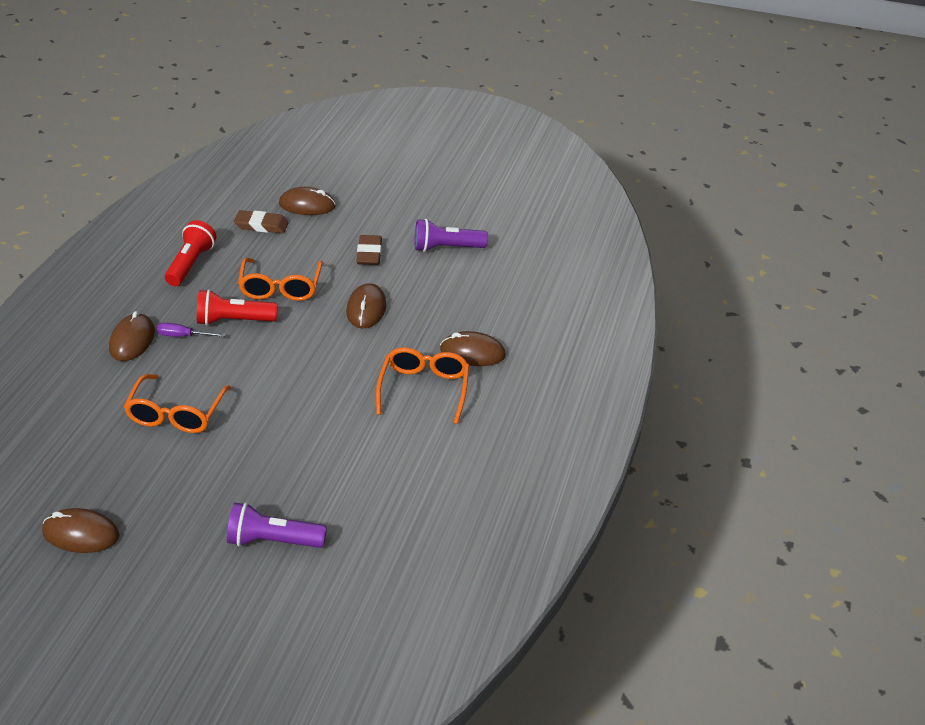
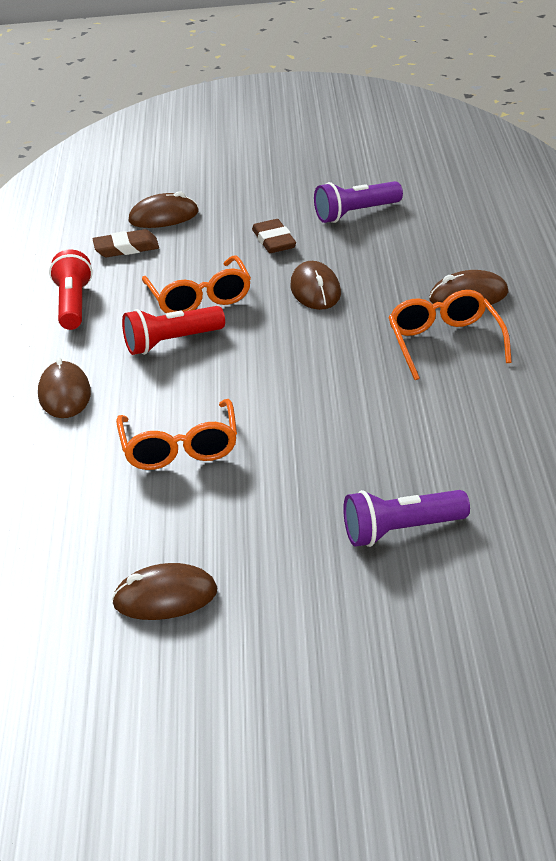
camera: 15 degrees left, 5 degrees down
purple screwdriver [157,323,225,337] -> none

